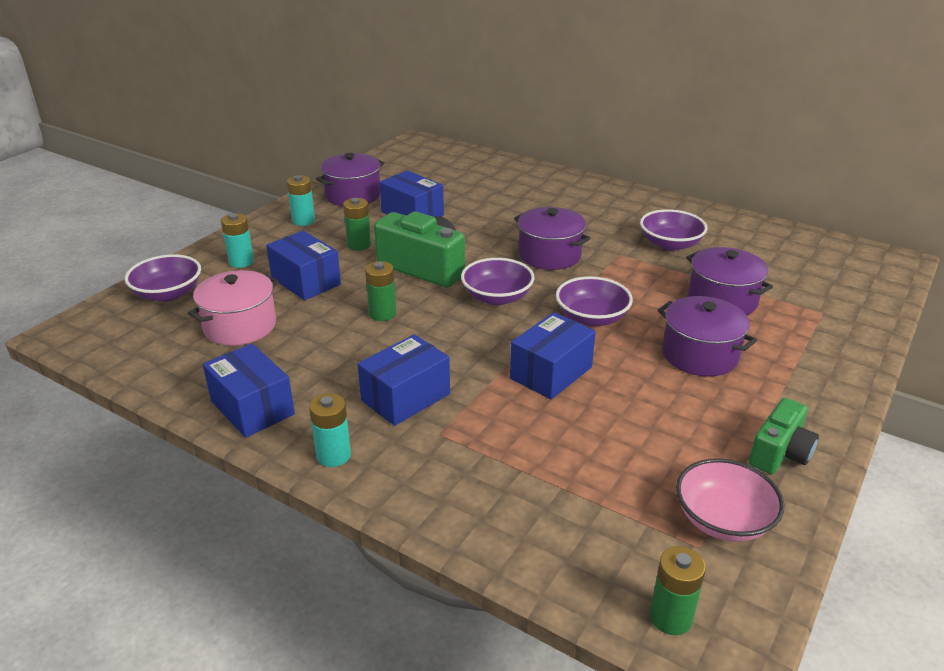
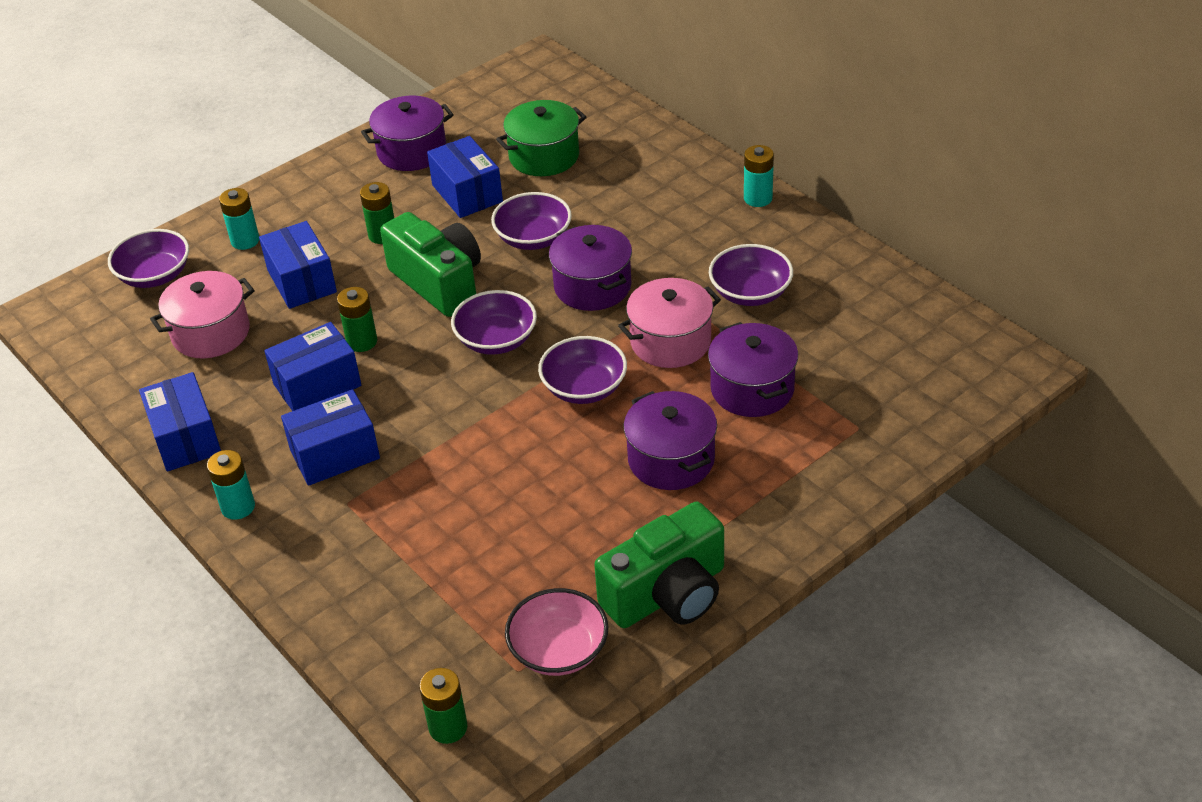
camera: 20 degrees right, 10 degrees up
turquoise battery [287,175,315,226] -> turquoise battery moved to [744,145,774,207]
blue box [510,312,596,400] -> blue box moved to [264,322,361,411]
green camera [749,398,819,474] -> green camera [594,502,724,628], size x1.62
none -> purple bowl [491,192,572,250]
none -> green pot [496,100,587,176]
none -> pink pot [618,278,721,368]

